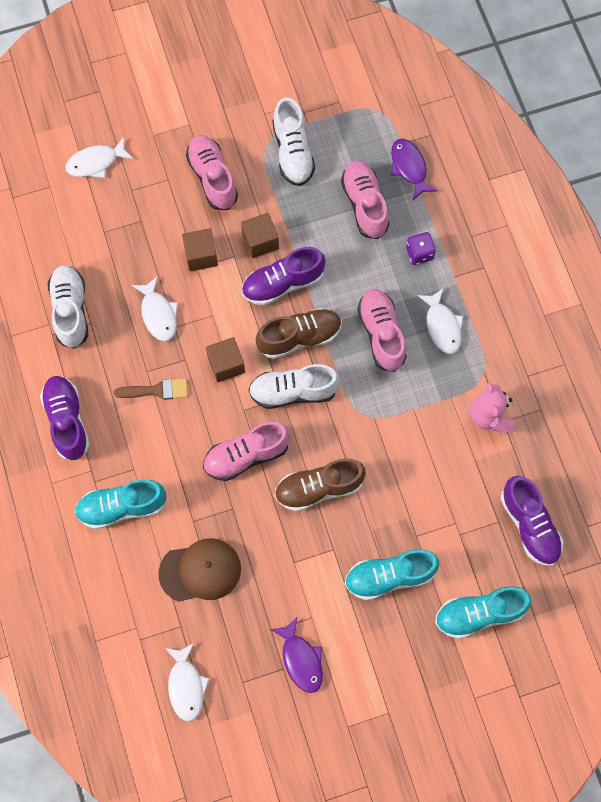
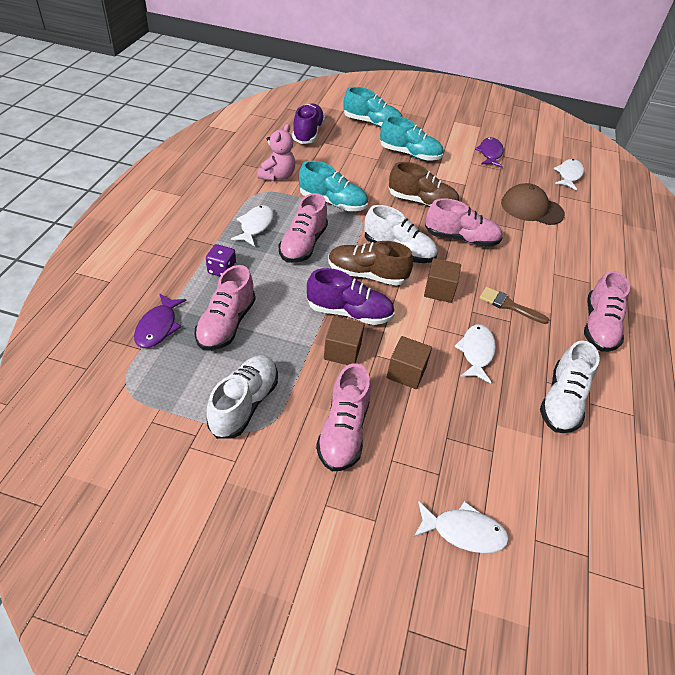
camera: 150 degrees left, 25 degrees down
purple shoe [40,376,90,461] -> pink shoe [584,271,630,352]
turquoise shoe [74,479,167,529] -> turquoise shoe moved to [299,161,368,211]

